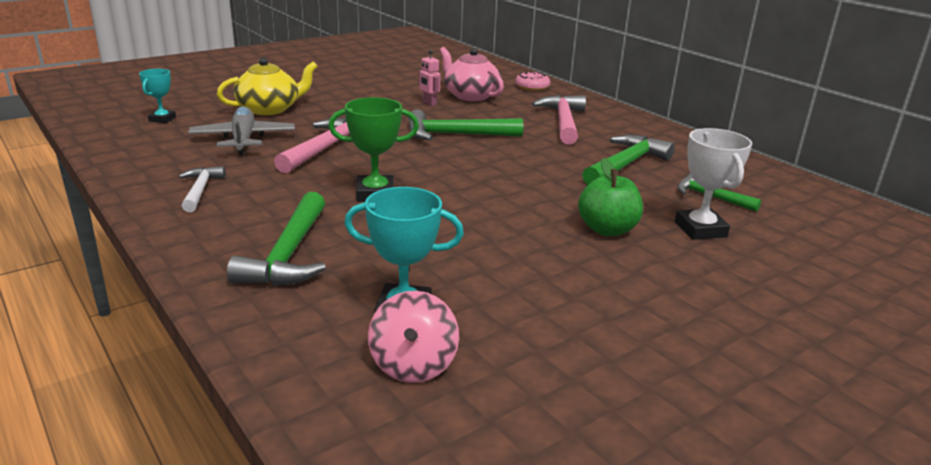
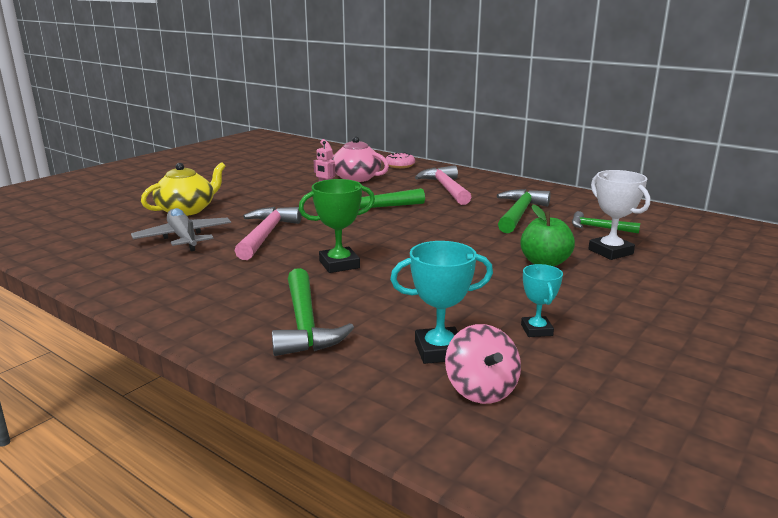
camera: 15 degrees left, 5 degrees down
turquoise trophy [139,69,176,123] -> turquoise trophy moved to [521,264,563,337]
white hammer [179,166,225,212] -> none

